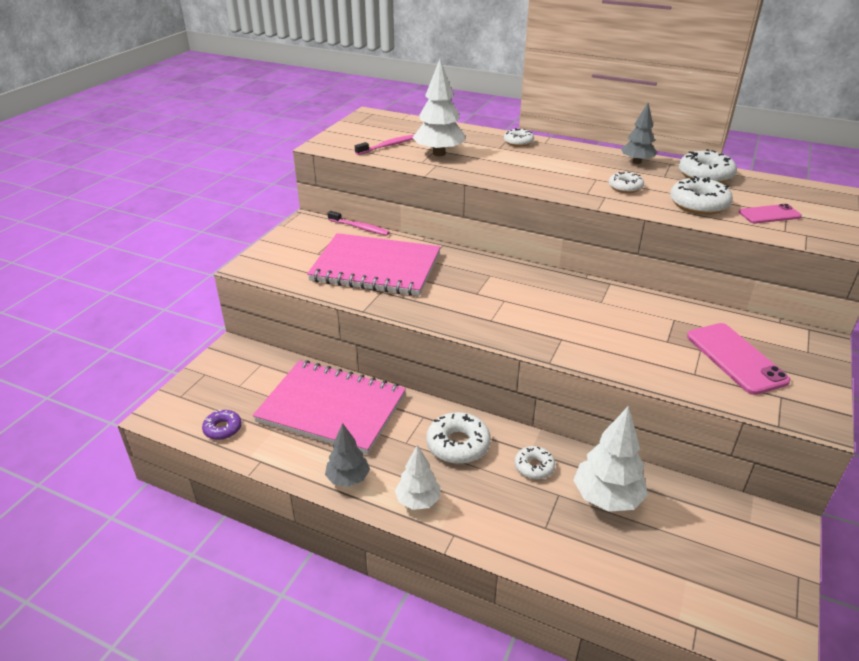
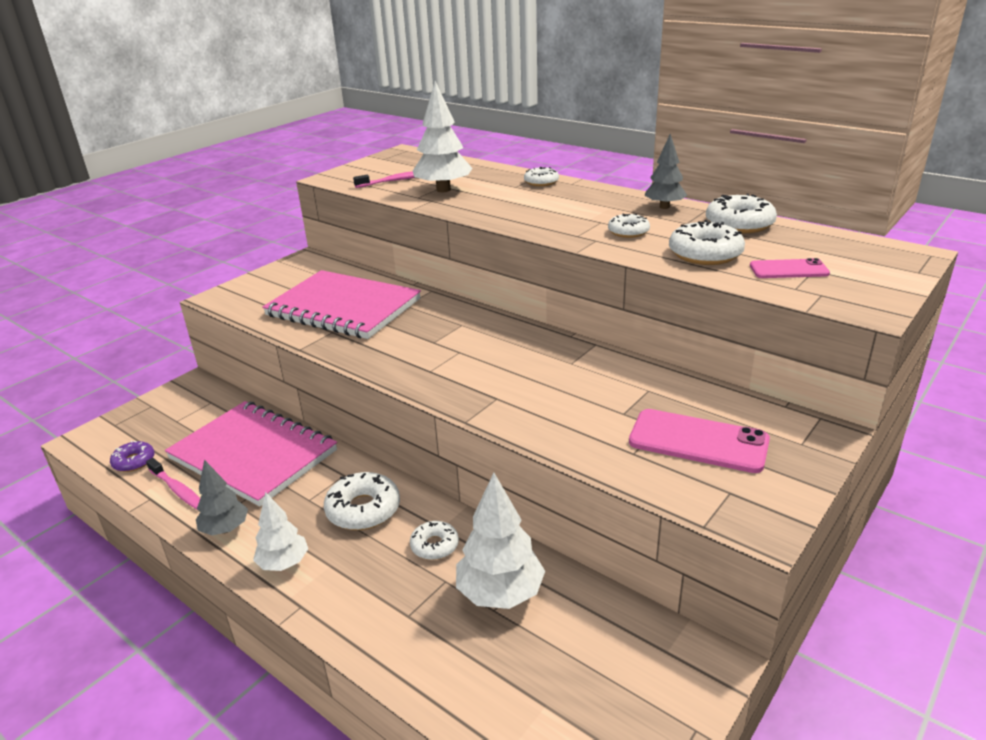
camera: 15 degrees right, 5 degrees down
pink toothbrush [328,211,390,236] -> pink toothbrush moved to [146,458,200,511]
pink phone [687,323,791,395] -> pink phone turned 60 degrees counterclockwise [629,409,770,473]

